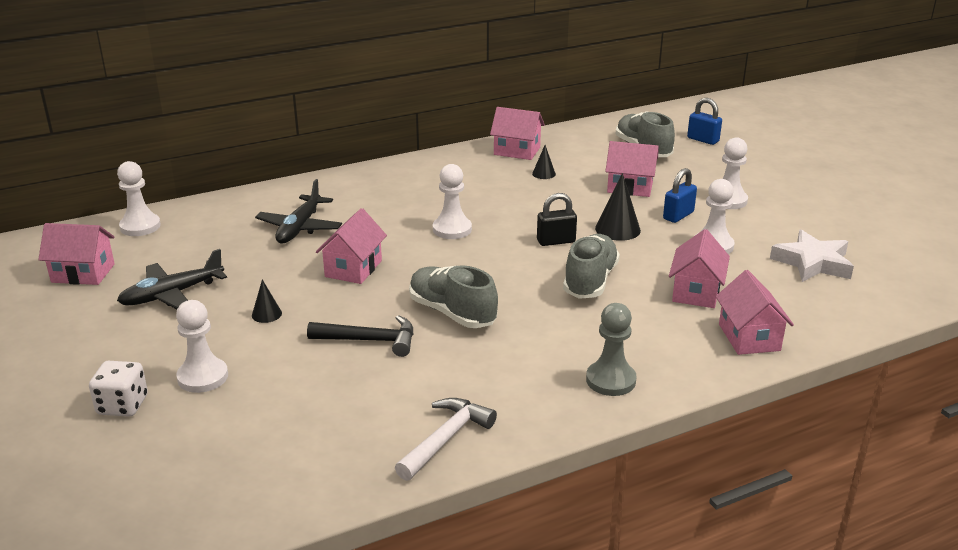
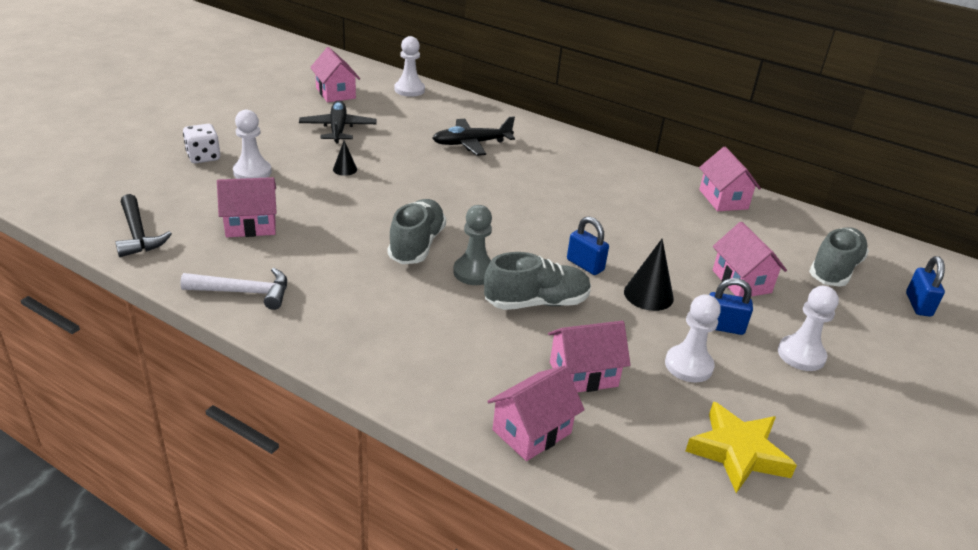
camera: 55 degrees right, 5 degrees up
black plane [117,249,227,309] -> black plane turned 60 degrees clockwise [299,100,377,143]
black hammer [307,315,413,357] -> black hammer moved to [115,194,172,257]
pink house [316,208,387,284] -> pink house moved to [217,177,277,237]
white pawn [433,164,472,239] -> none
black cone [532,145,556,179] -> none
black padlock [537,193,577,246] -> blue padlock [567,216,609,275]
grey pawn [586,303,637,396] -> grey pawn moved to [453,205,492,285]
white star [770,230,854,282] -> yellow star [686,401,797,493]

